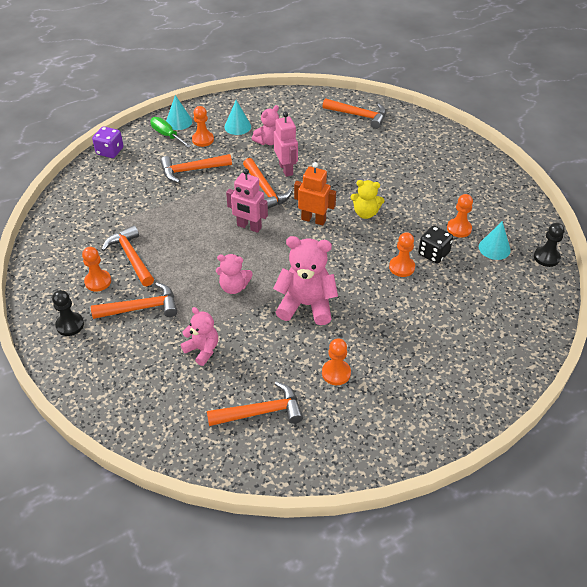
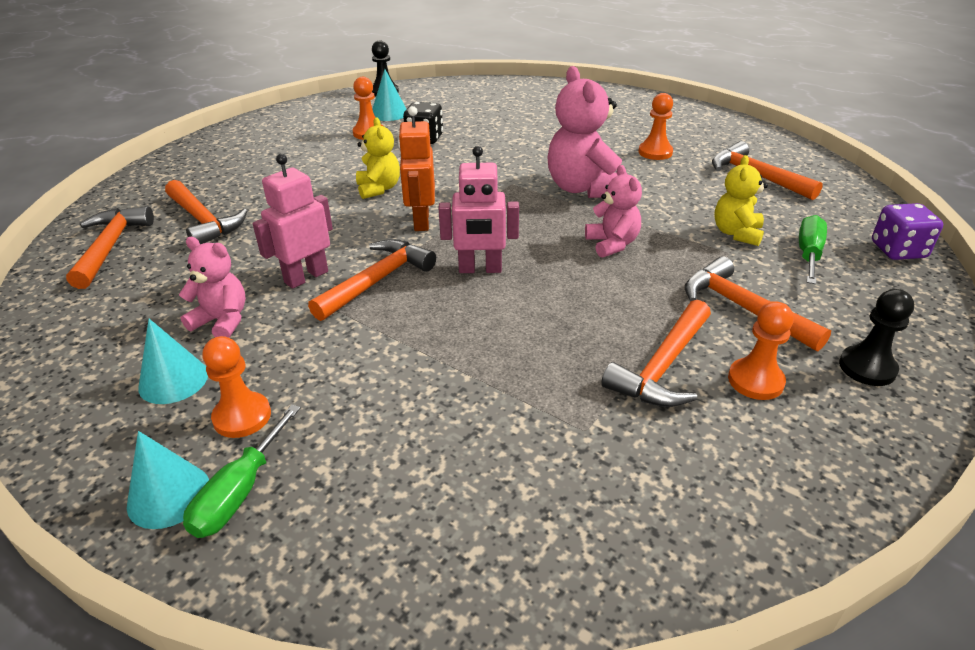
camera: 115 degrees left, 10 degrees down
purple dice [92,126,123,158] -> purple dice moved to [872,203,943,260]
orange hammer [160,154,232,183] -> orange hammer moved to [165,180,247,244]
pink teddy bear [181,307,218,366] -> yellow teddy bear [714,155,768,246]
pink robot [226,169,268,233] -> pink robot turned 90 degrees clockwise [439,146,519,273]
orange pawn [389,232,415,277] -> none
none -> green screwdriver [799,215,827,284]

